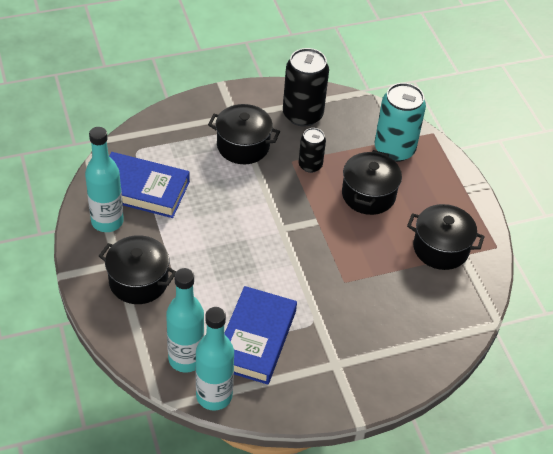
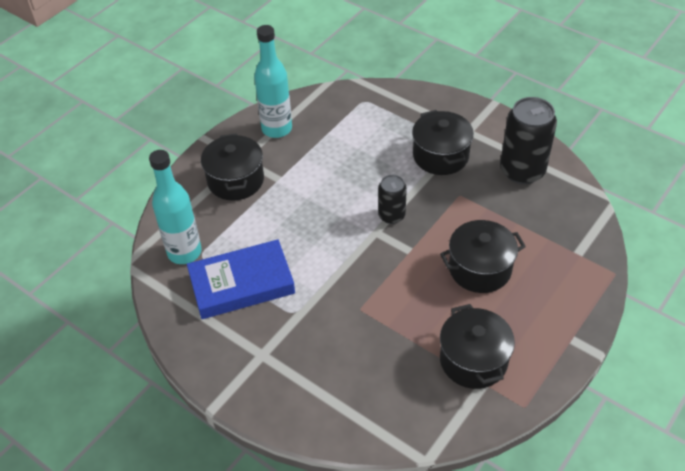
camera: 60 degrees right, 0 degrees up
blue book [109,152,190,218] -> none
turquoise bottle [196,307,234,411] -> none
black can [299,128,326,173] -> black can moved to [378,175,407,224]
turquoise can [375,83,426,162] -> none

